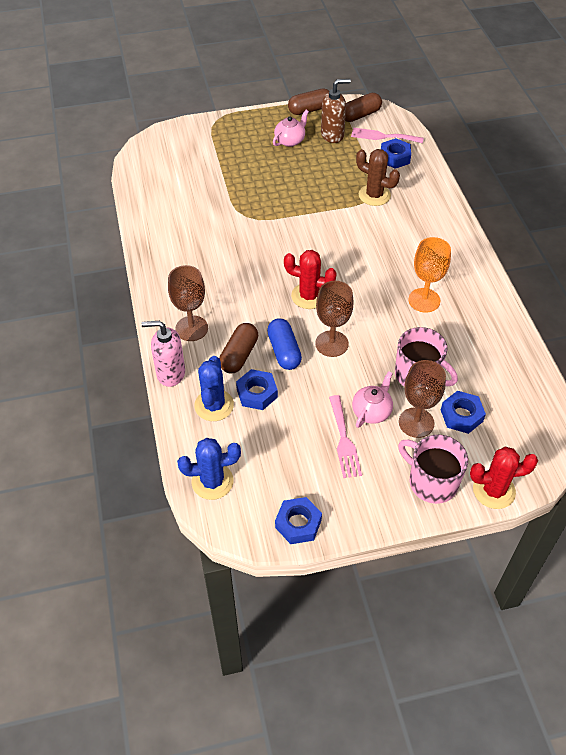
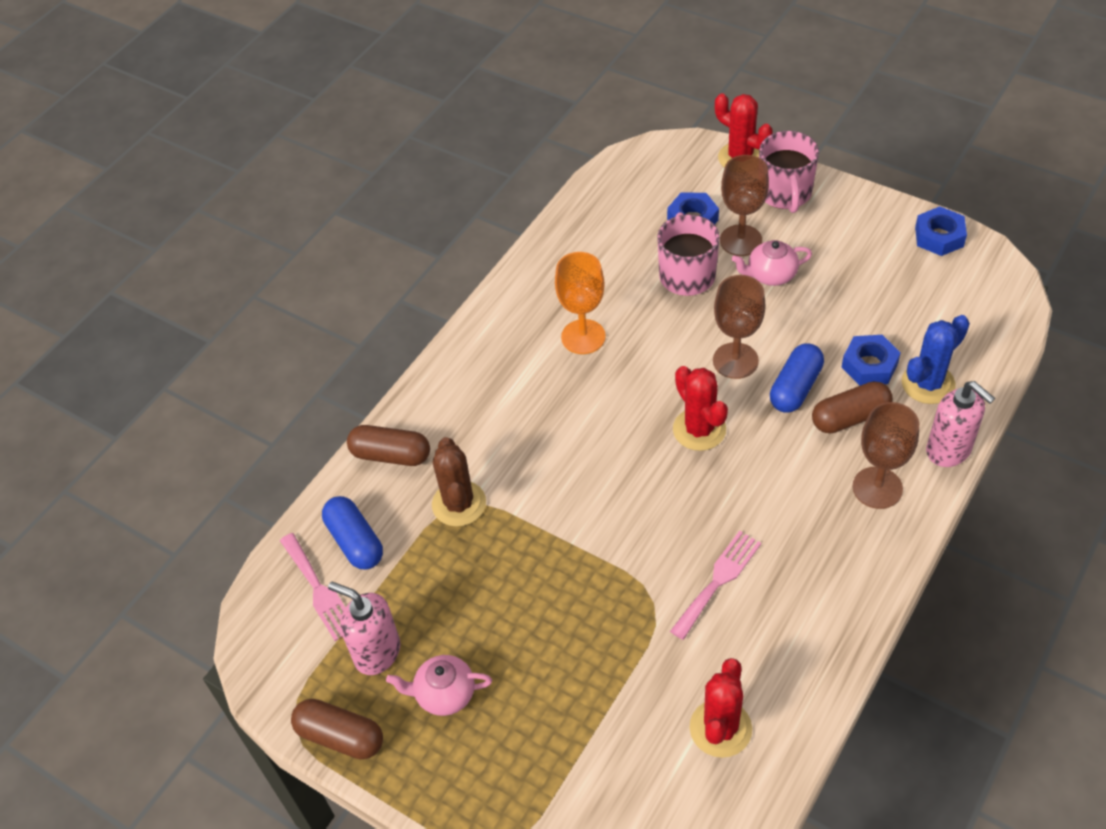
camera: 130 degrees left, 0 degrees up
blue cactus [177,438,241,500] -> none
brown soap dispenser [321,79,351,143] -> pink soap dispenser [328,582,400,675]
pink fork [329,395,362,478] -> pink fork moved to [670,531,761,640]
brown capsule [345,93,382,122] -> brown capsule moved to [347,425,430,466]
blue nut [381,138,411,169] -> blue capsule [322,496,383,569]
none -> red cactus [690,658,752,758]

